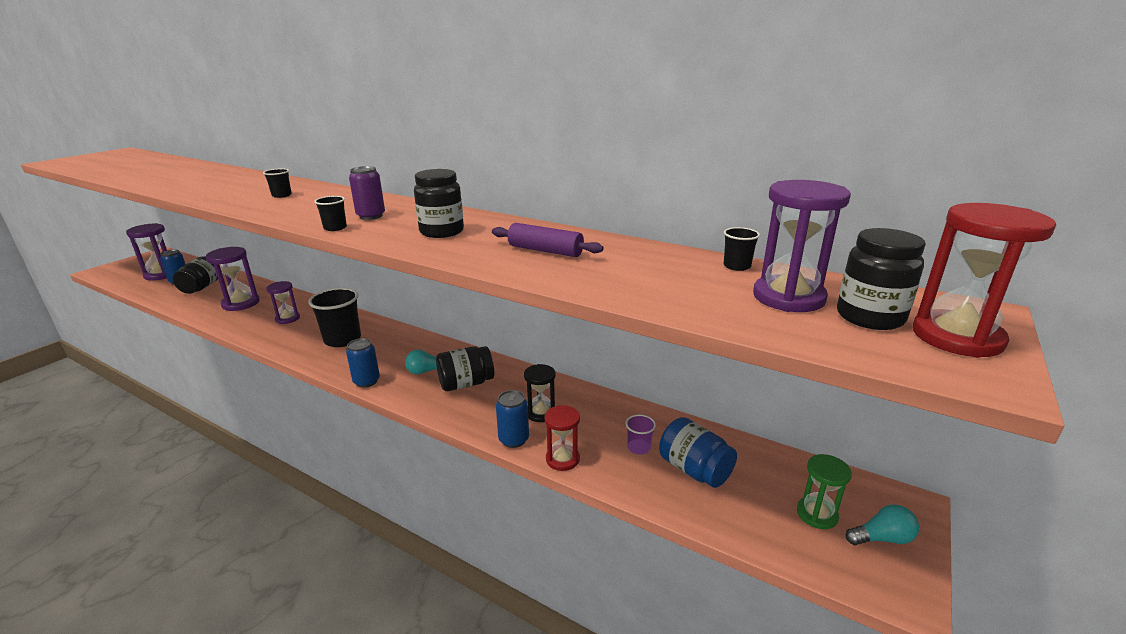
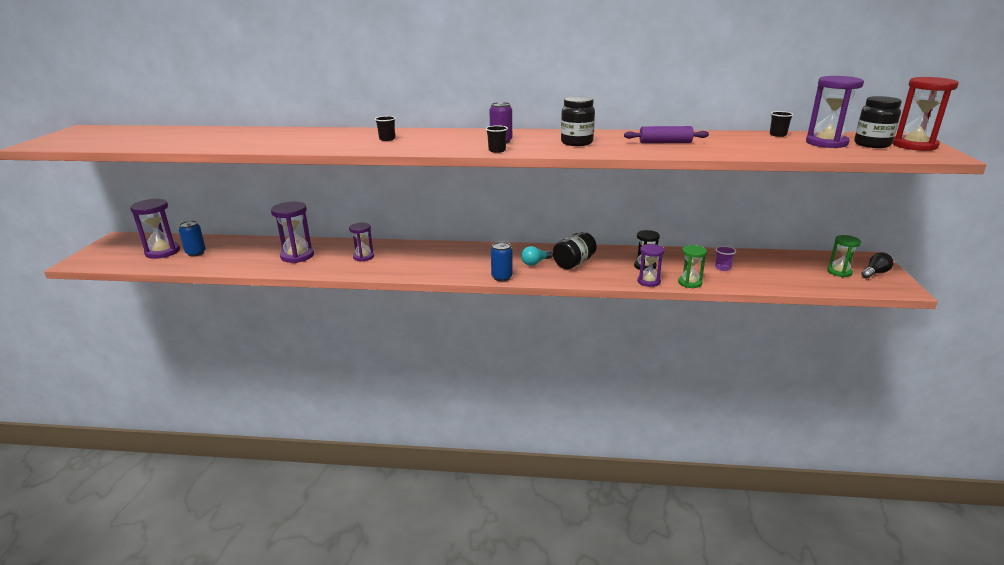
camera: 25 degrees left, 0 degrees up
black jar [173,257,218,294] -> none
black cup [308,288,361,347] -> none
blue can [496,390,529,448] -> purple hourglass [637,244,665,287]
red hourglass [544,405,580,471] -> green hourglass [678,245,707,288]
blue jar [659,417,737,488] -> none
turquoise light bulb [845,505,919,545] -> black light bulb [861,252,894,279]

